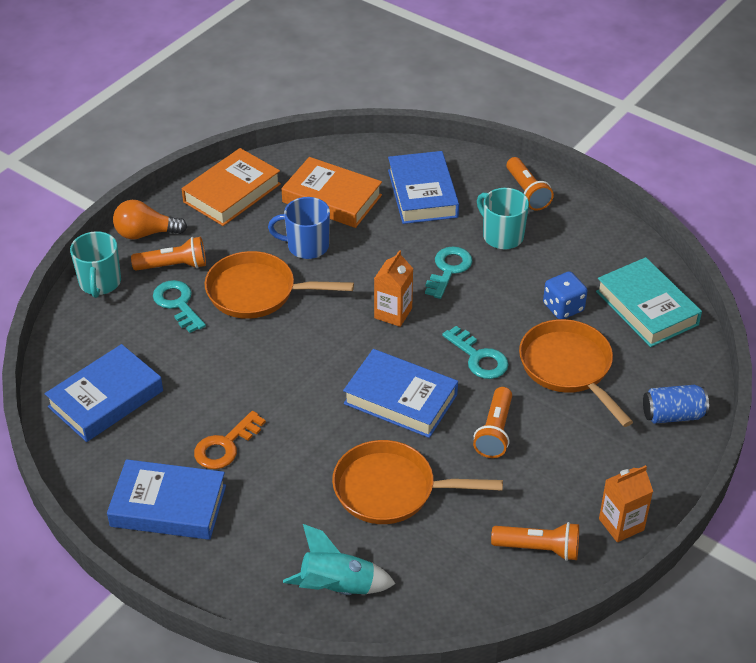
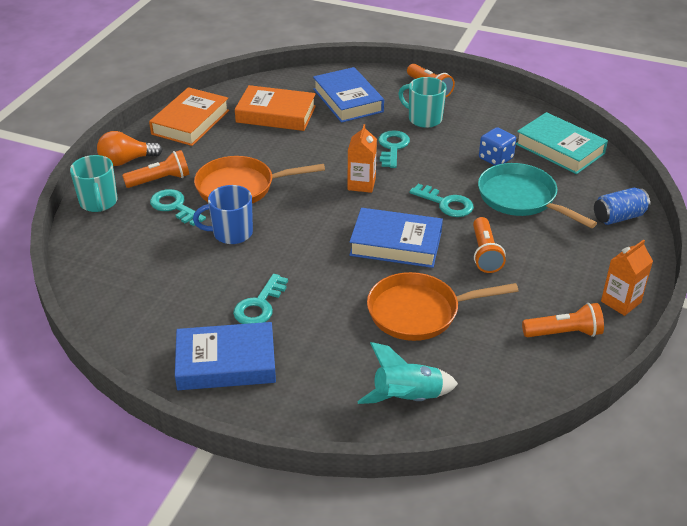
camera: 15 degrees left, 5 degrees down
blue book [45,344,163,442] -> none
orange key [194,411,266,469] -> turquoise key [233,274,288,324]
blue mug [268,197,330,259] -> blue mug moved to [193,185,253,244]
orange pan [519,319,633,427] -> turquoise pan [478,163,597,228]

